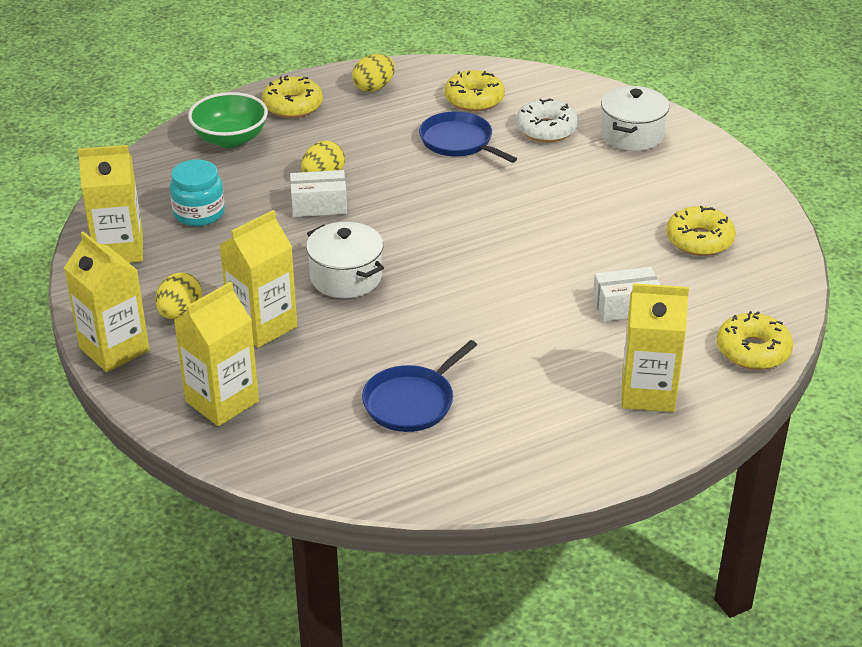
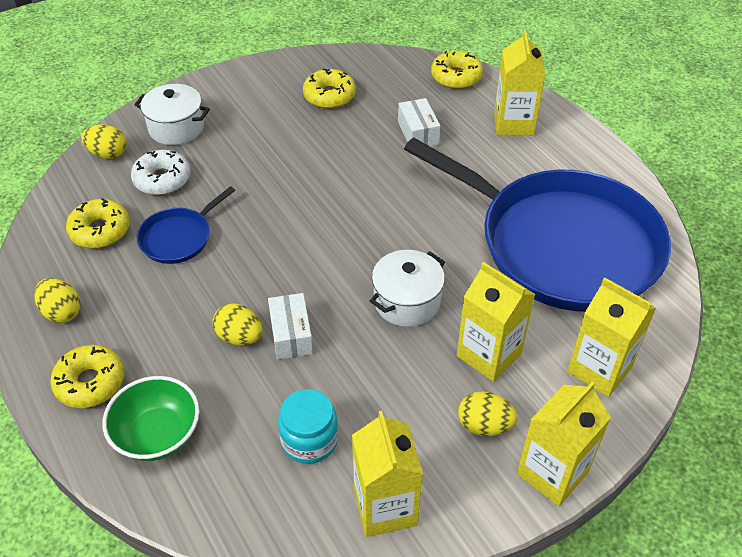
camera: 95 degrees left, 10 degrees up
blue pan [362,340,477,432] -> blue pan [404,138,671,312], size x2.48
none -> yellow egg [81,124,126,159]

